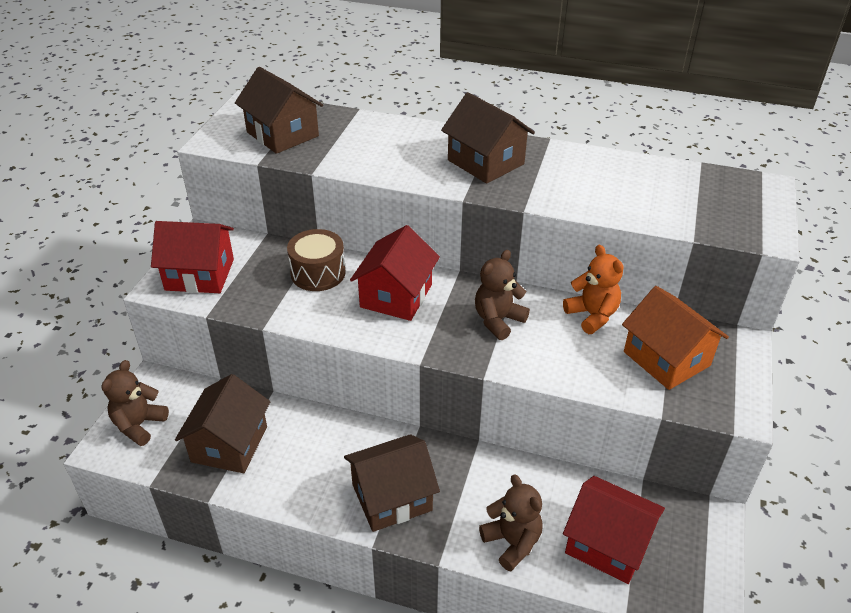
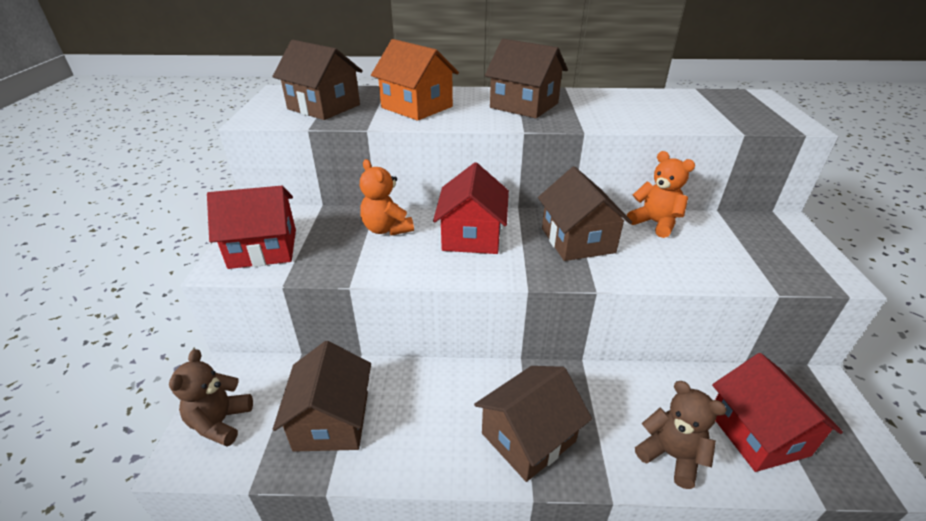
camera: 15 degrees left, 5 degrees down
brown drum [287,229,346,291] -> orange teddy bear [360,159,414,236]
brown teddy bear [475,250,530,340] -> brown house [538,166,632,261]
red house [563,476,665,584] -> red house turned 60 degrees clockwise [712,353,843,472]
orange house [622,286,729,390] -> orange house moved to [371,39,459,121]

